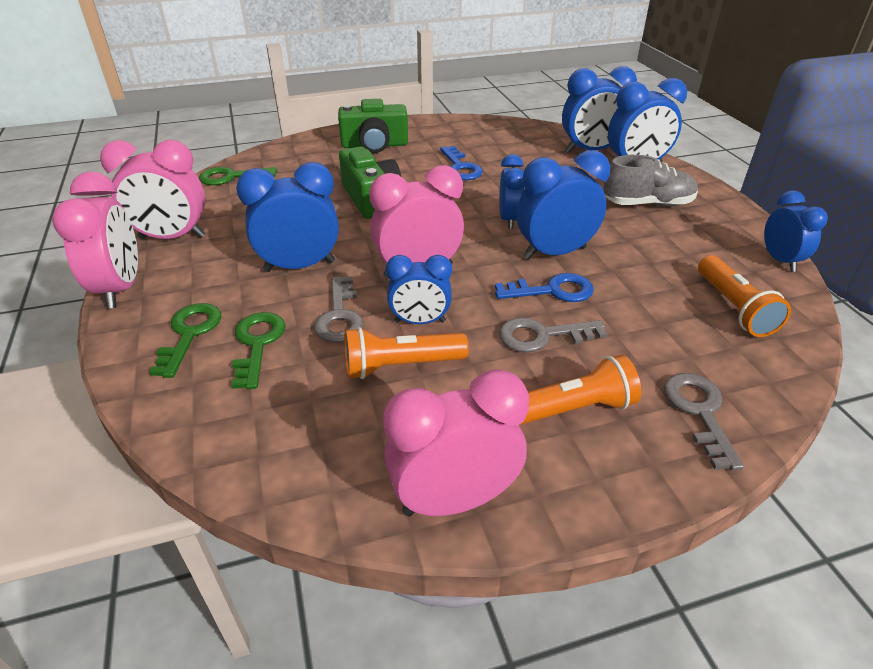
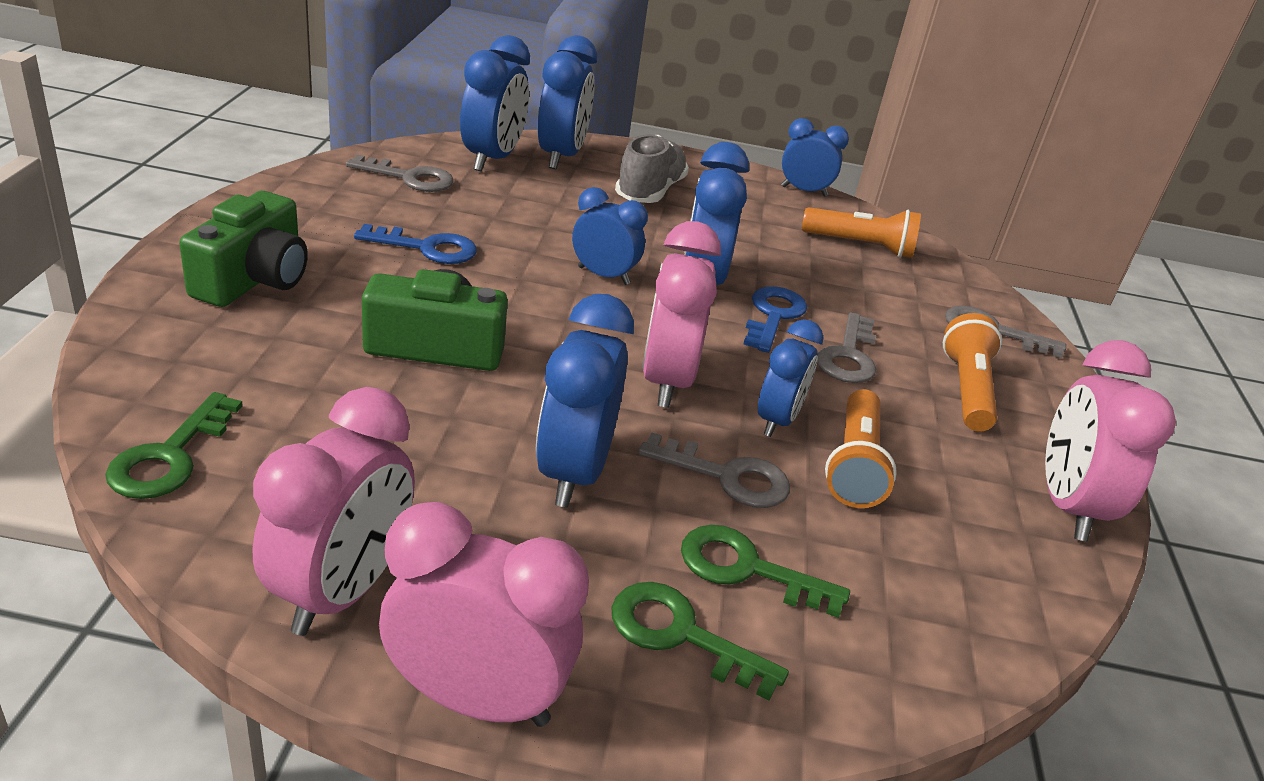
camera: 70 degrees left, 5 degrees down
none -> grey key [346,155,454,192]

